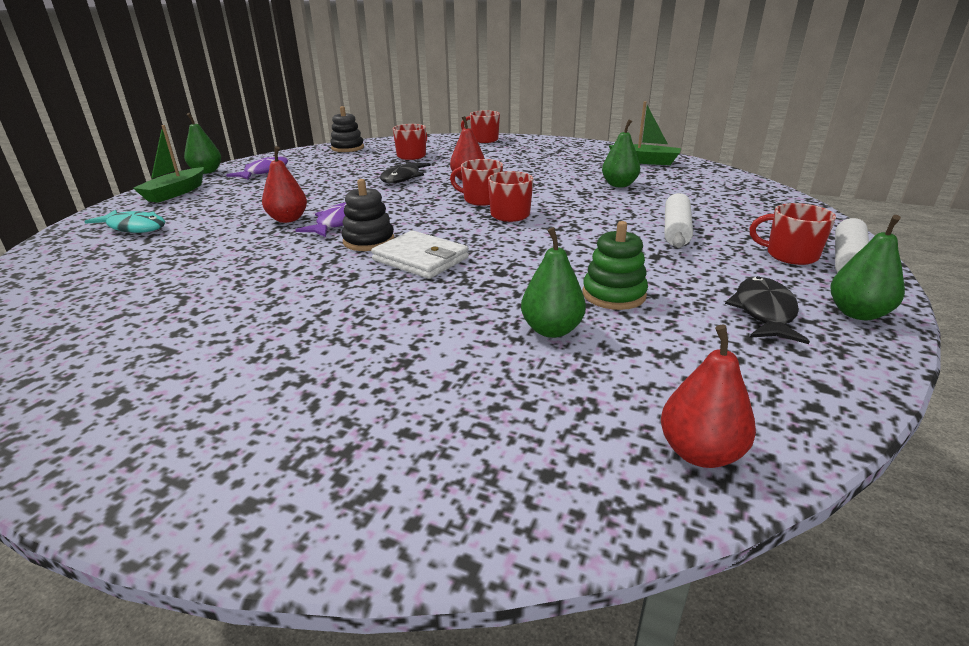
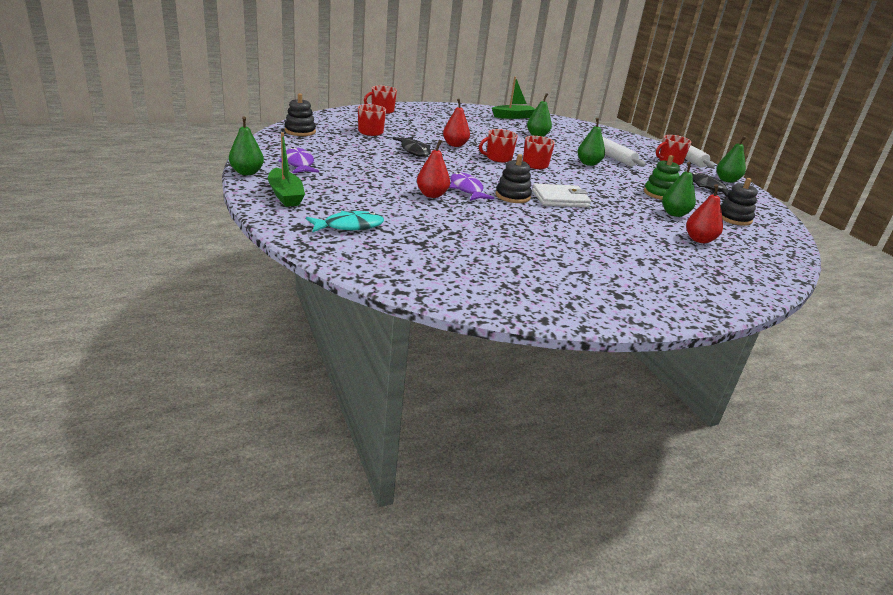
camera: 50 degrees left, 0 degrees up
red pear [661,325,756,468] -> red pear moved to [686,184,723,243]
none -> green pear [577,118,605,166]
none -> black stacking toy [721,178,758,226]

